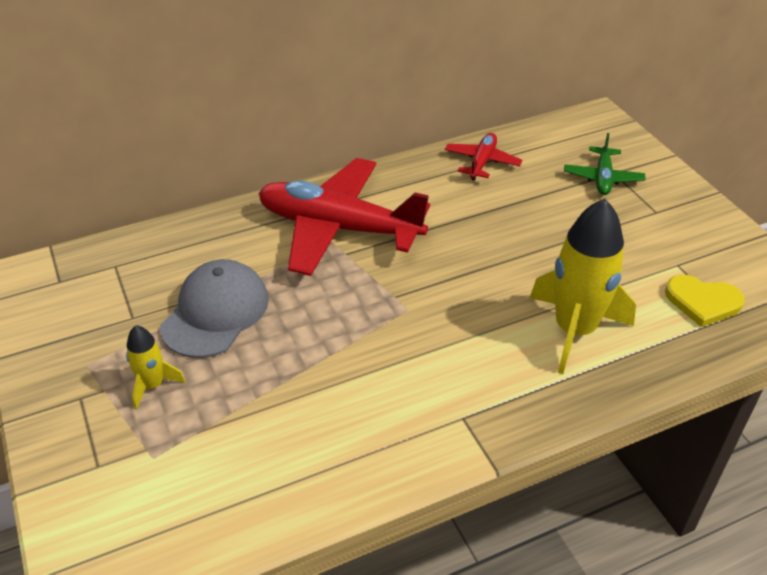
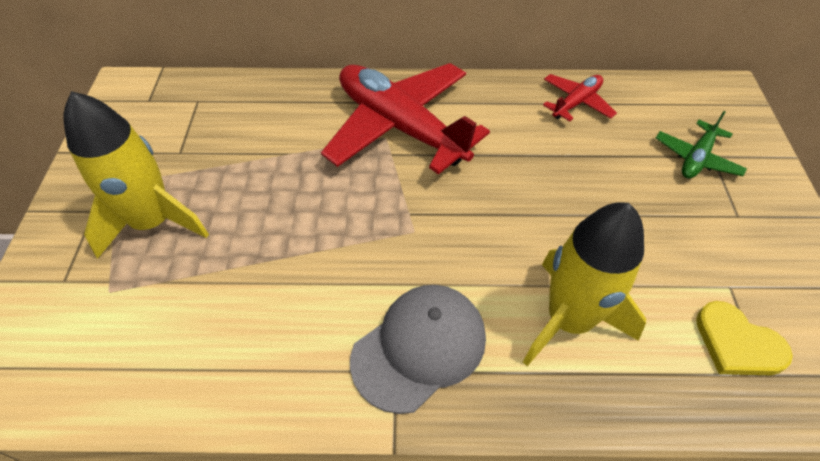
camera: 25 degrees right, 10 degrees up
yellow rocket [126,325,185,409] -> yellow rocket [63,91,209,259], size x2.03
grey cap [160,259,269,358] -> grey cap moved to [350,285,486,414]

